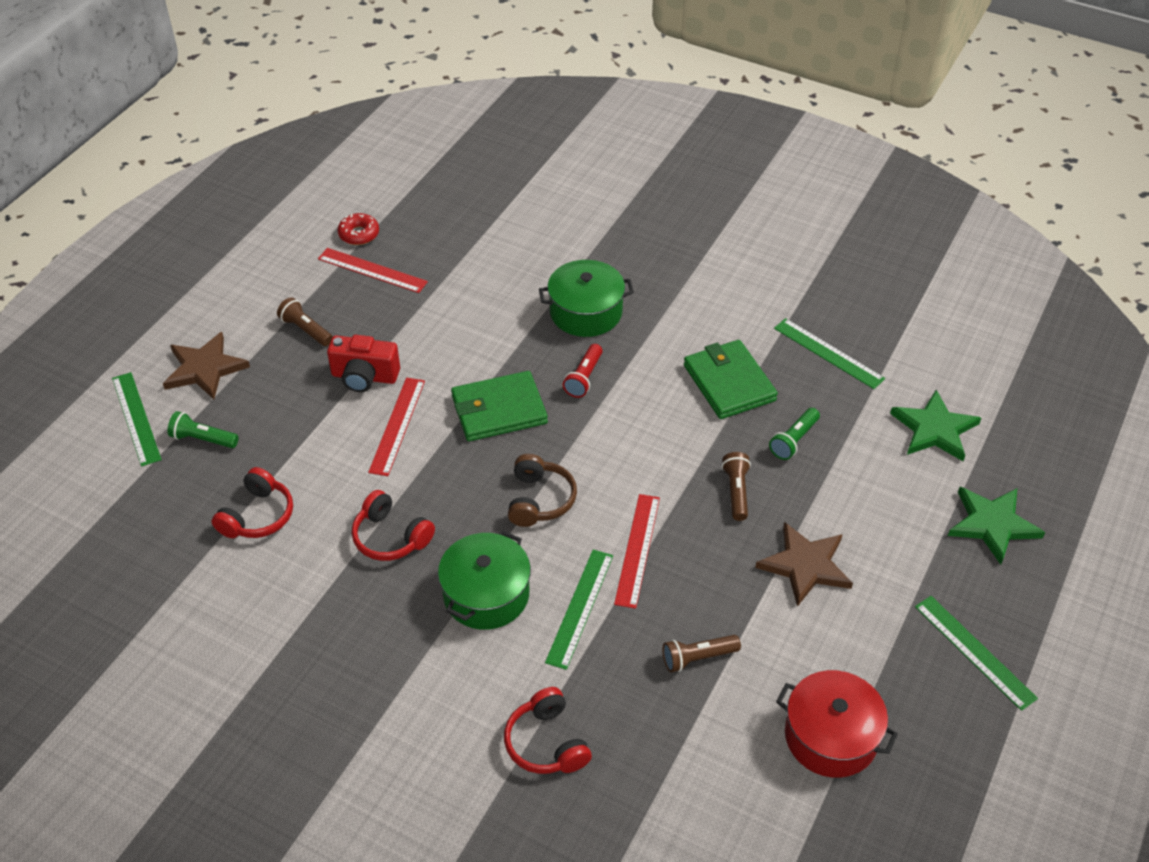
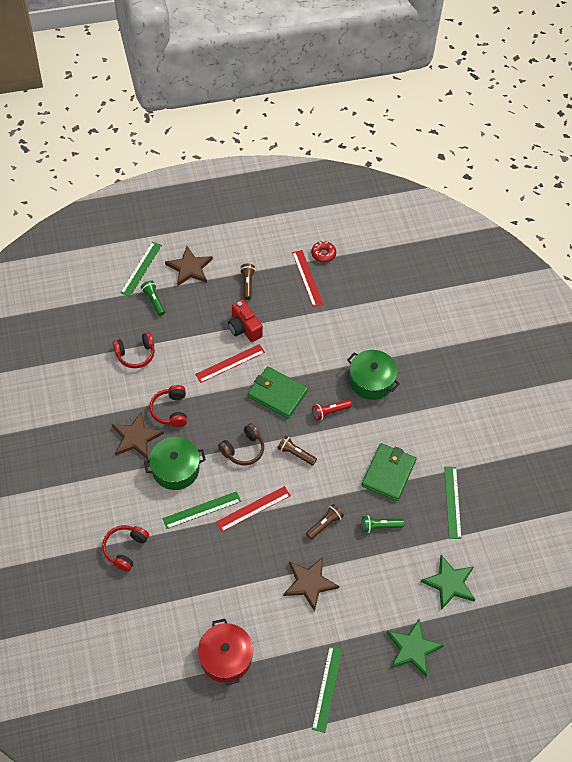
camera: 45 degrees right, 10 degrees up
brown flashlight [663,635,741,672] -> brown flashlight moved to [277,435,317,466]
none -> brown star [112,411,164,459]

